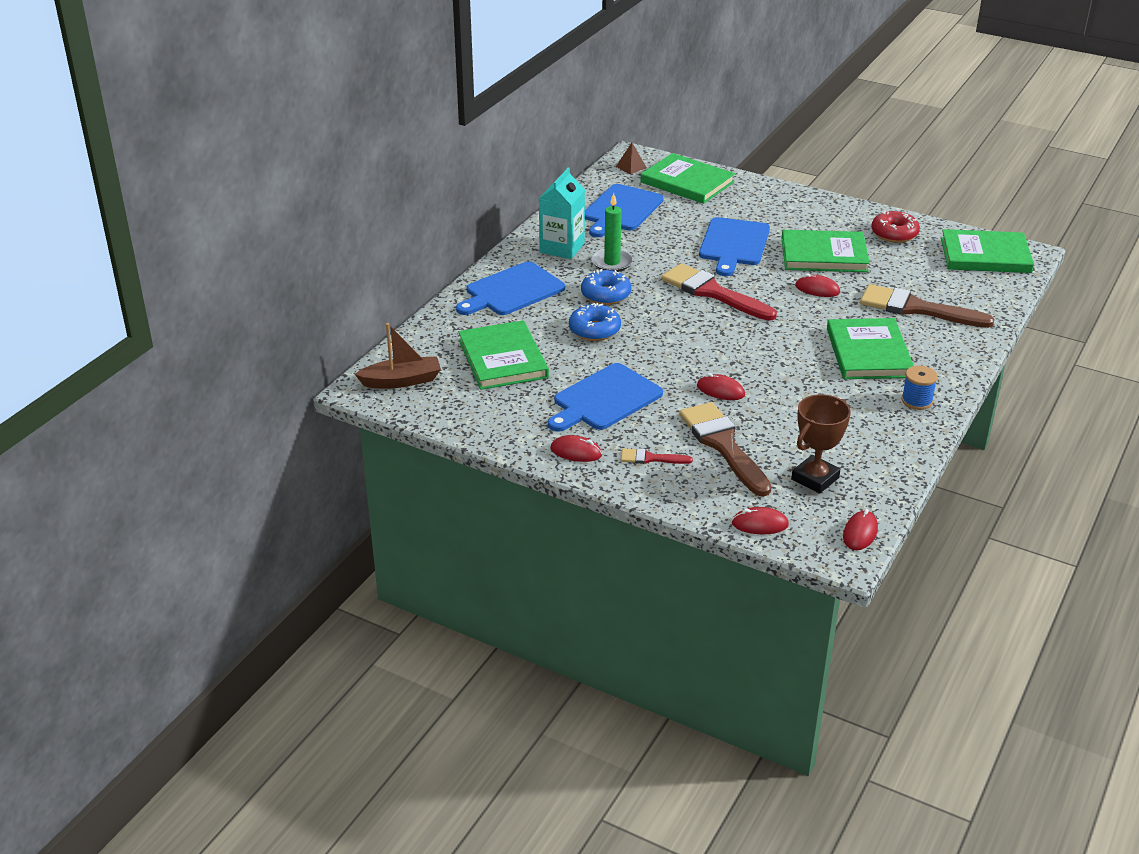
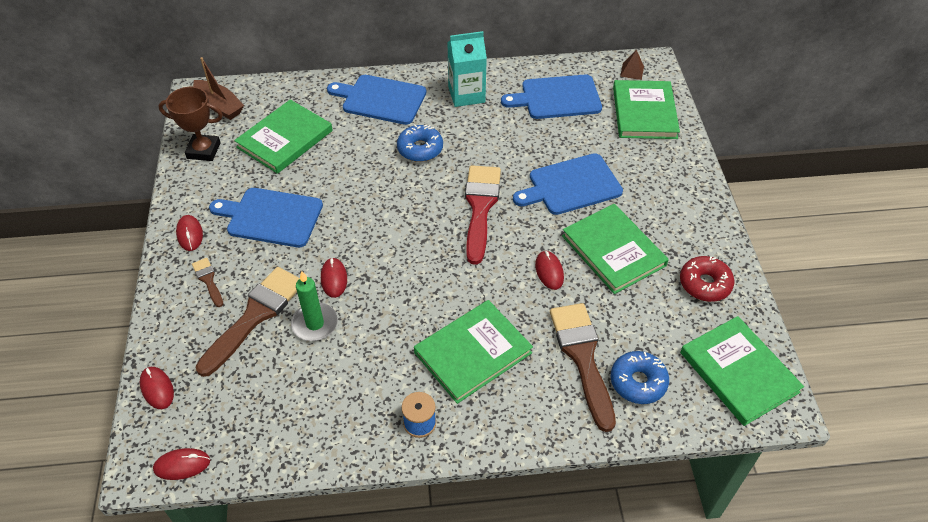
camera: 55 degrees right, 15 degrees up
blue donut [569,303,621,341] -> blue donut moved to [611,351,669,404]
green candle [592,193,633,272] -> green candle moved to [291,271,338,341]
red brush [621,448,693,464] -> brown brush [192,258,223,307]
brown trophy [791,394,851,494] -> brown trophy moved to [158,87,223,161]

